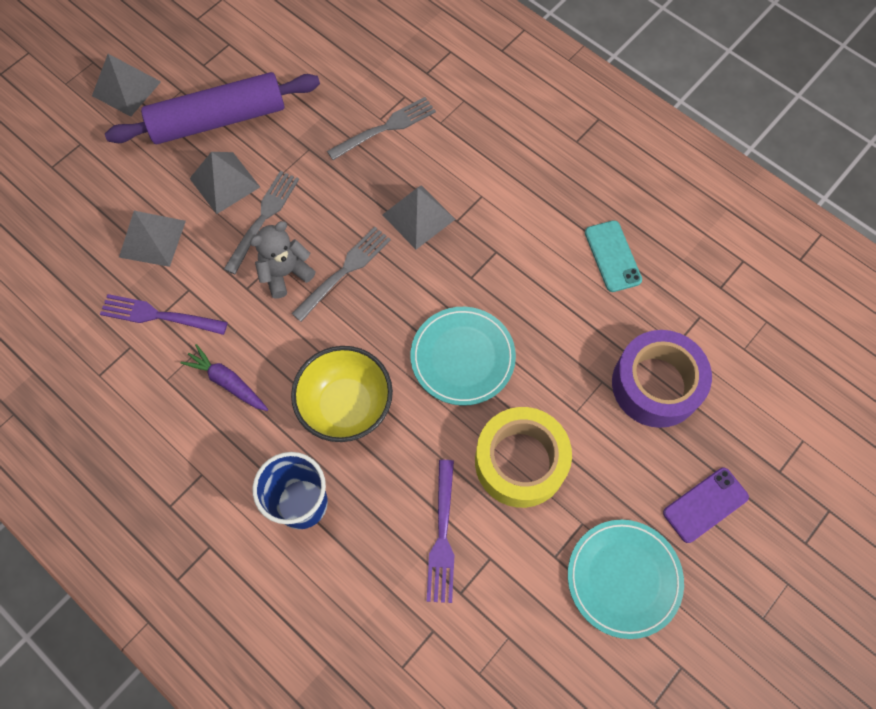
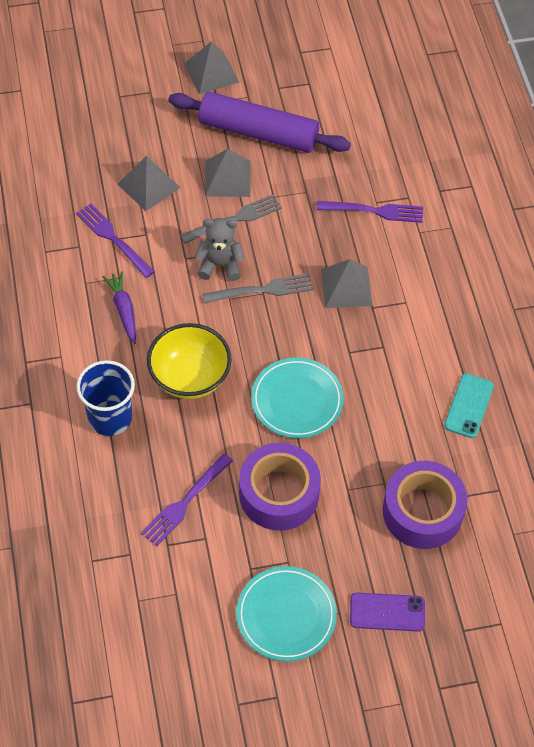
camera: 35 degrees right, 10 degrees down
grey fork [327,97,436,160] -> purple fork [317,201,423,223]
yellow tape [475,407,572,508] -> purple tape [239,443,321,531]

